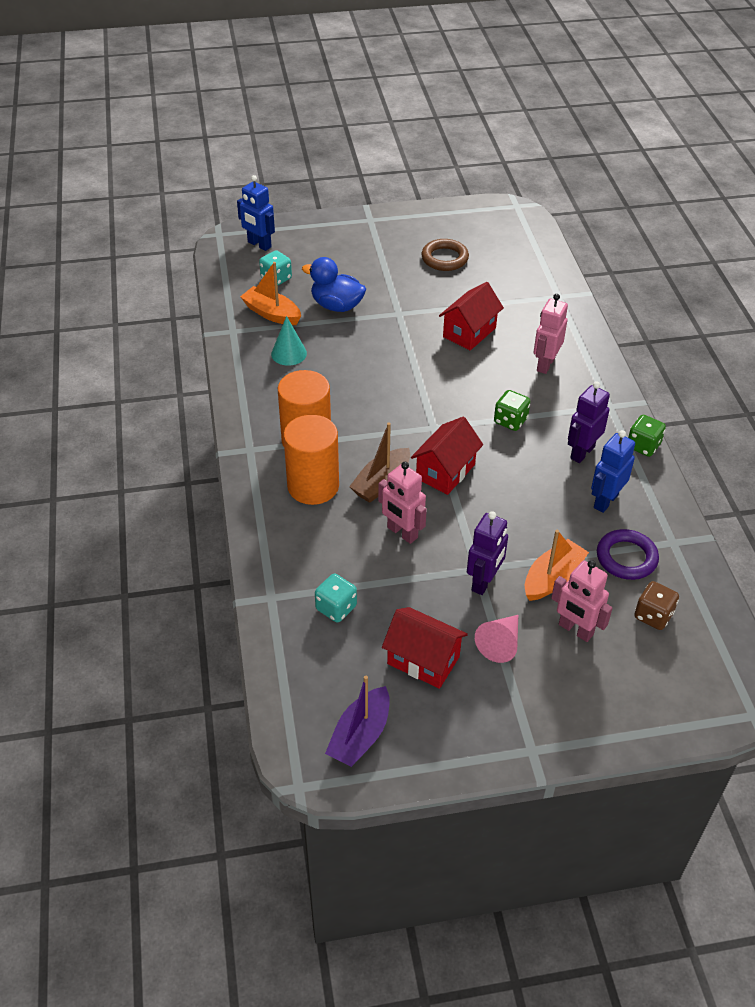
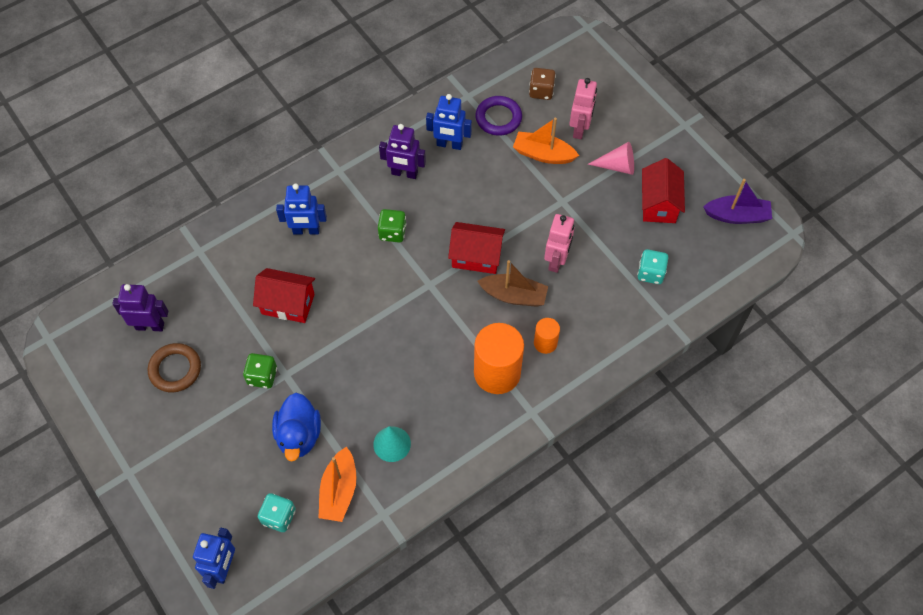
camera: 115 degrees left, 15 degrees up
orange cylinder [283,415,339,505] -> orange cylinder [534,318,560,354], size x0.51
purple robot [467,511,508,595] -> purple robot moved to [112,284,168,331]
pink robot [534,294,568,374] -> blue robot [276,183,327,235]
green dice [628,415,666,457] -> green dice moved to [243,353,277,388]

